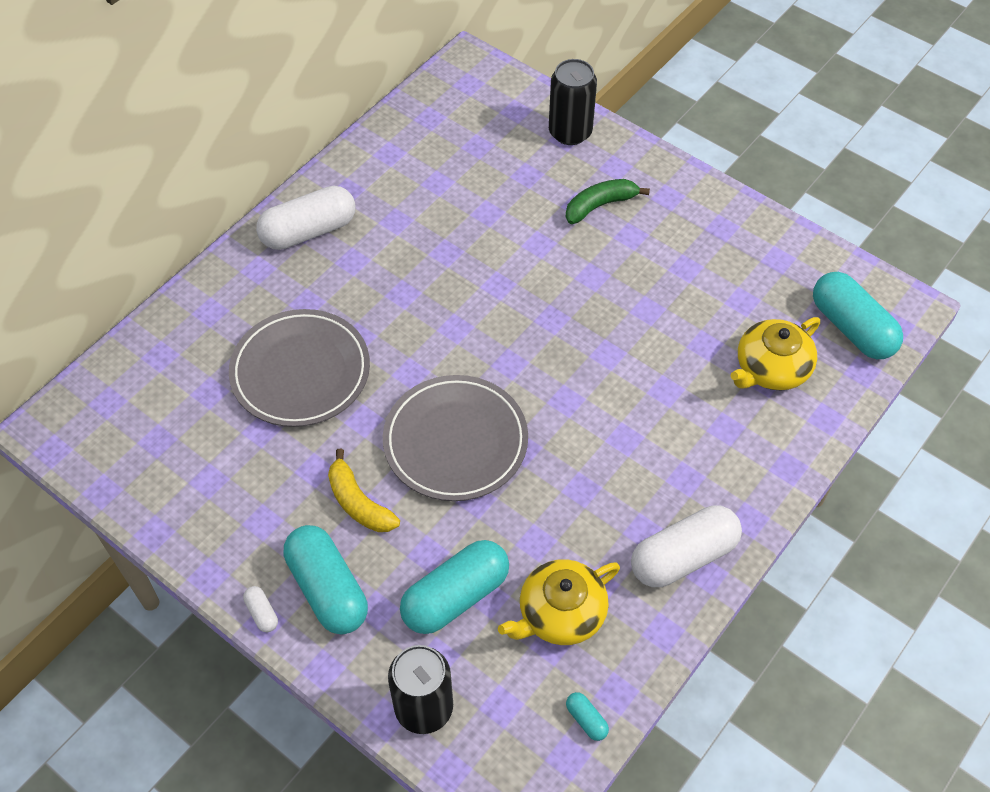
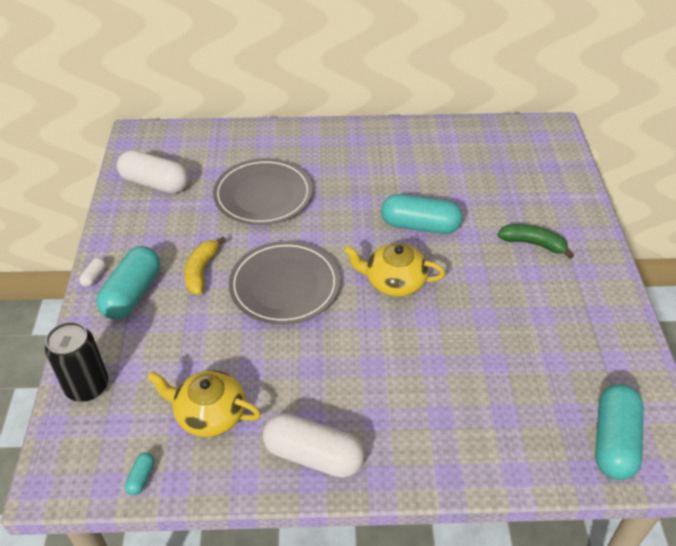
camera: 50 degrees right, 10 degrees down
white capsule [256,186,355,250] -> white capsule moved to [117,150,189,194]
turquoise capsule [400,540,509,634] -> turquoise capsule moved to [381,194,463,234]
black can [549,59,597,145] -> none
yellow teapot [730,317,820,390] -> yellow teapot moved to [344,243,445,297]

